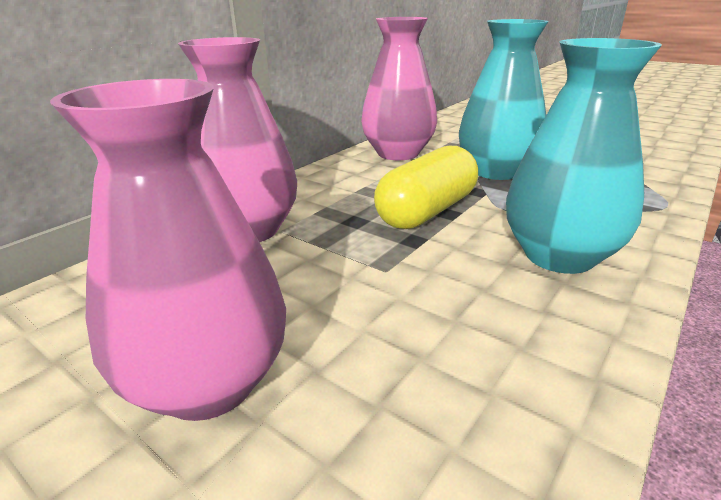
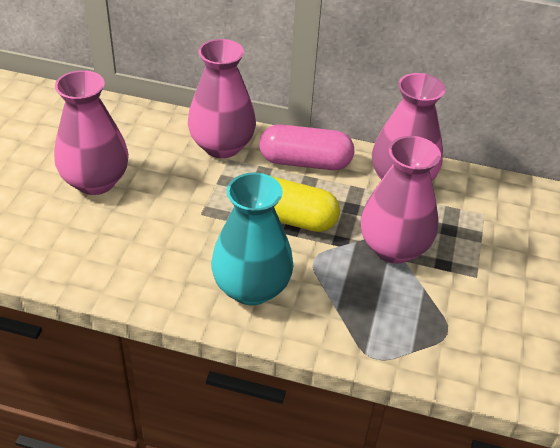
camera: 65 degrees right, 15 degrees up
turquoise vase [459,19,549,180] -> pink vase [361,136,441,264]
none -> pink capsule [259,124,354,170]

